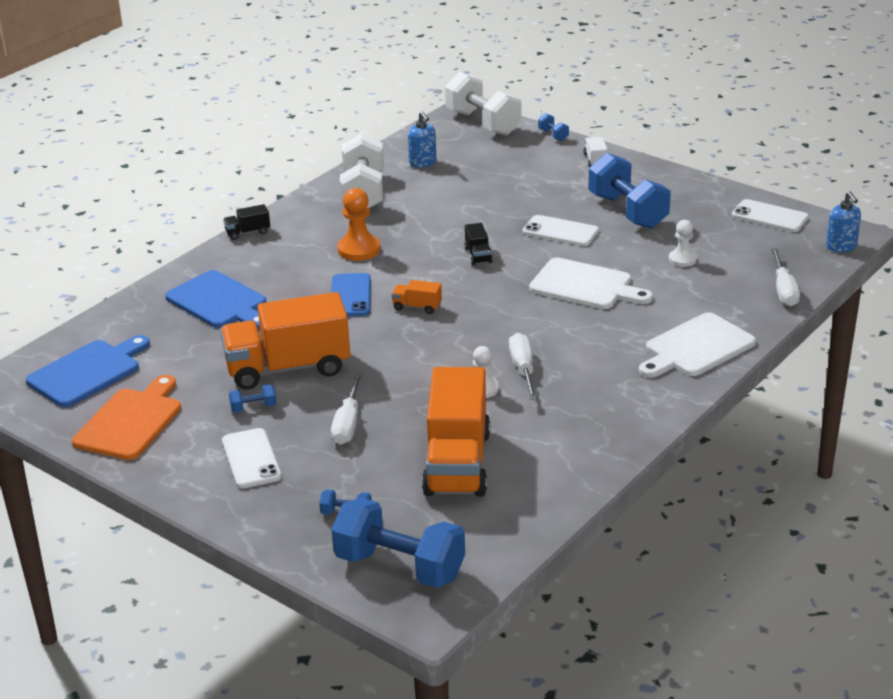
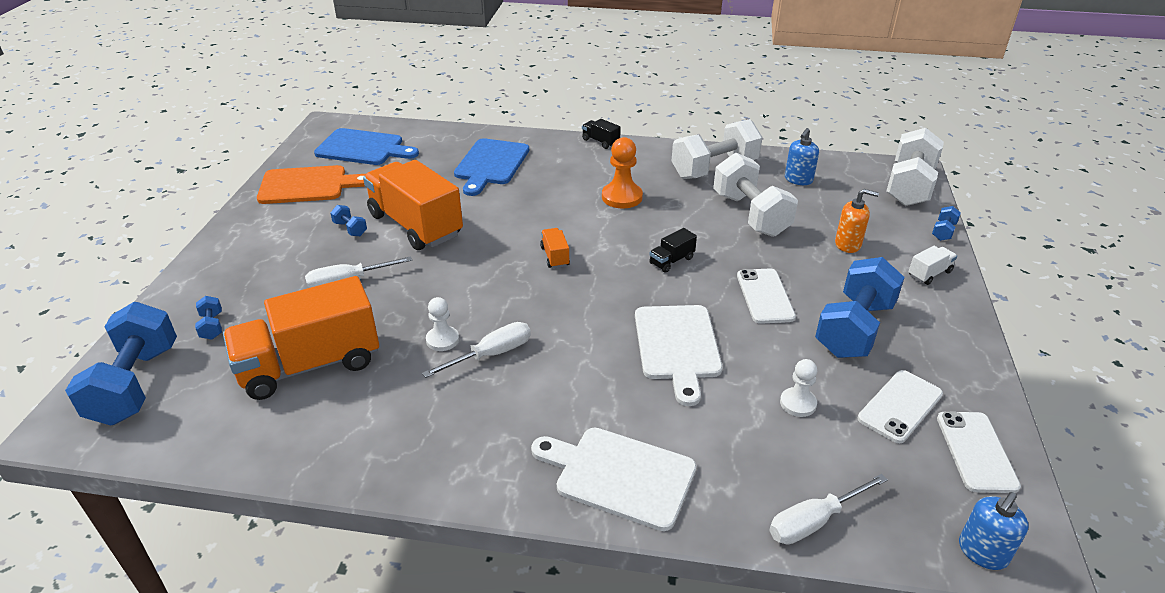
camera: 60 degrees right, 5 degrees up
white phone [222,428,282,489] -> white phone moved to [858,370,943,443]
blue phone [331,273,371,317] -> none
none -> white dumbbell [713,153,798,237]
none -> orange soap dispenser [835,189,879,253]

